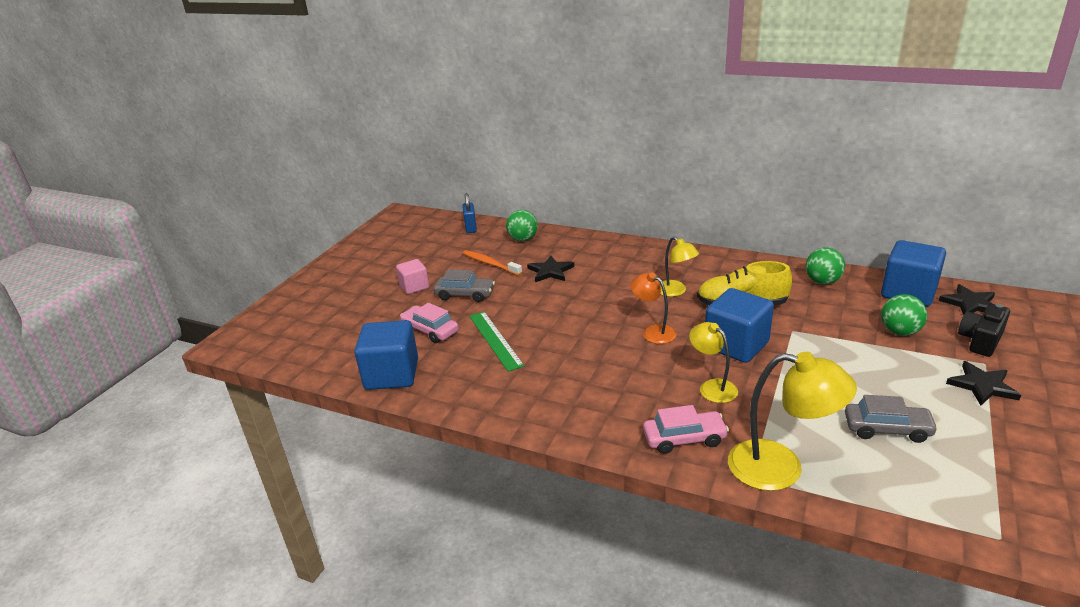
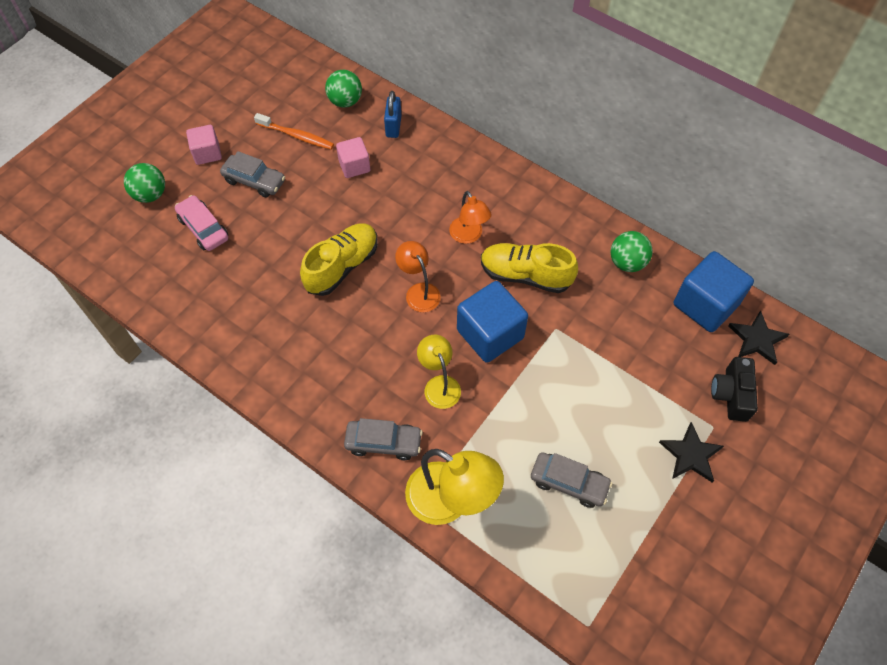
camera: 10 degrees right, 30 degrees up
blue cube [355,320,418,390] -> none
blue padlock [462,193,477,233] -> blue padlock moved to [384,91,401,138]
orange toothbrush [463,250,522,276] -> orange toothbrush turned 150 degrees clockwise [254,113,334,149]
green ruler [469,311,524,372] -> none
black star [527,255,574,282] -> pink cube [336,137,370,178]
pink car [643,405,729,454] -> grey car [344,418,423,460]
yellow lamp [661,237,699,297] -> orange lamp [449,191,492,244]
green ball [881,294,927,336] -> green ball moved to [124,163,165,203]
black camera [958,304,1010,357] -> black camera turned 45 degrees counterclockwise [711,357,758,422]
none -> yellow shoe [300,223,378,296]

